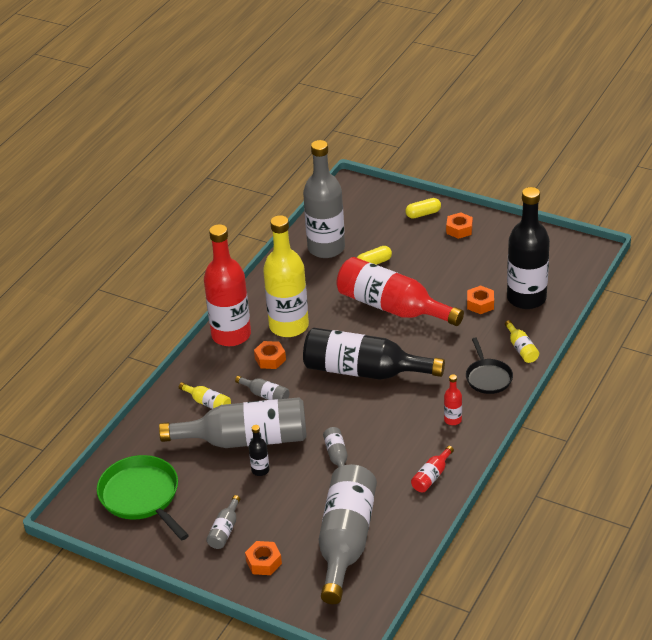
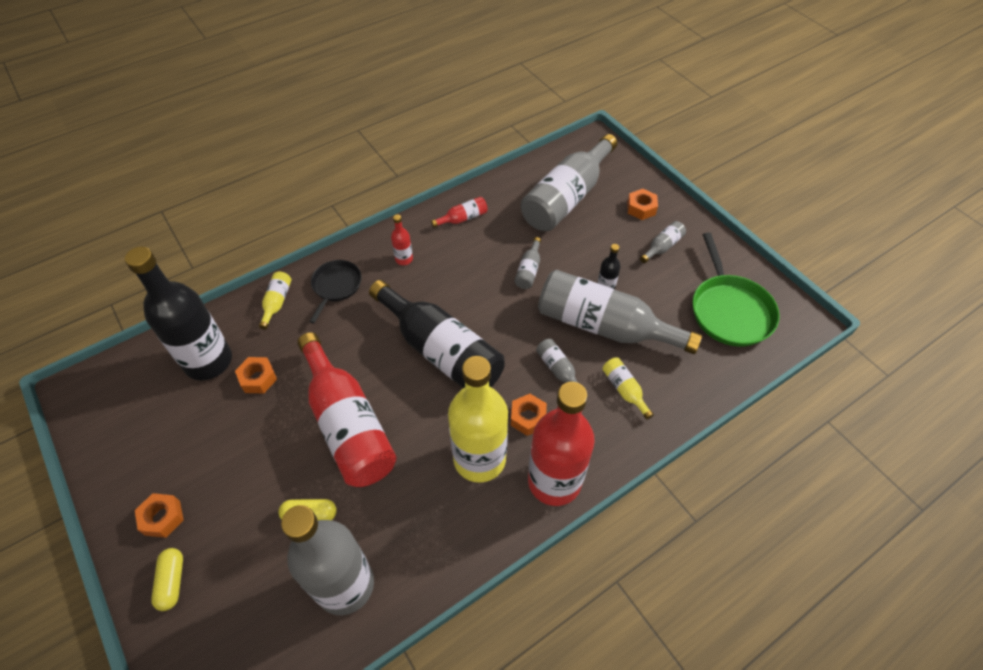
camera: 155 degrees left, 15 degrees up
yellow capsule [405,198,441,219] -> yellow capsule turned 75 degrees clockwise [151,548,183,611]

